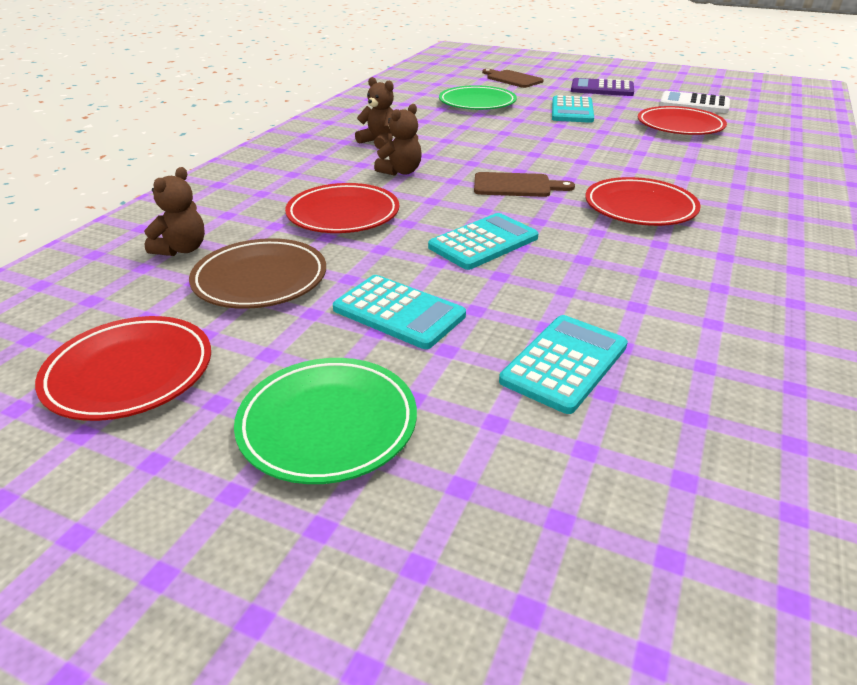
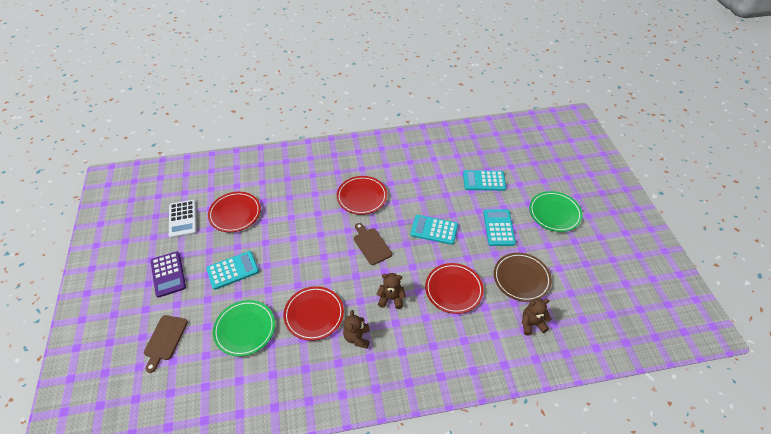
camera: 125 degrees left, 15 degrees up
red plate [35,316,211,421] -> red plate moved to [284,286,344,341]

